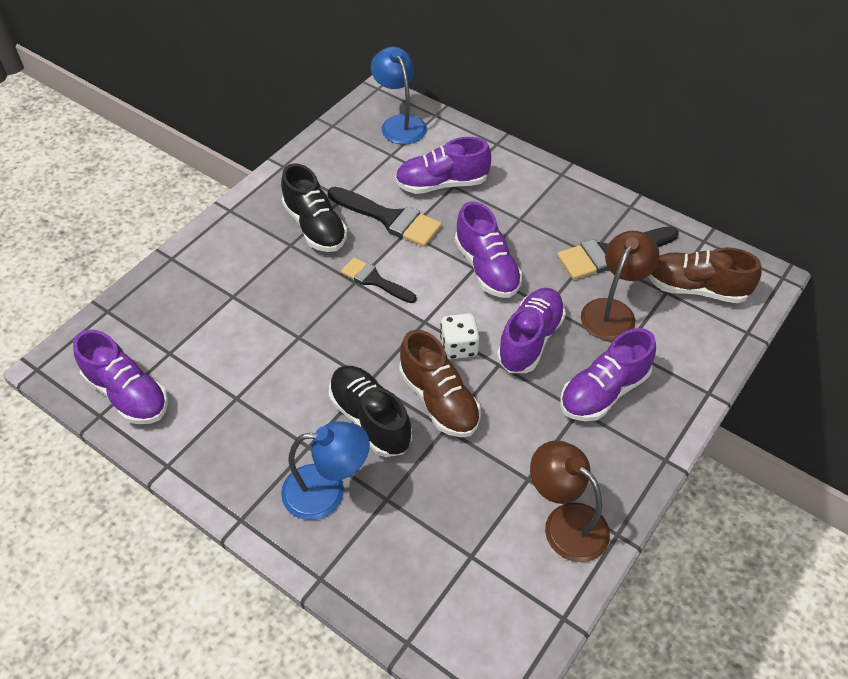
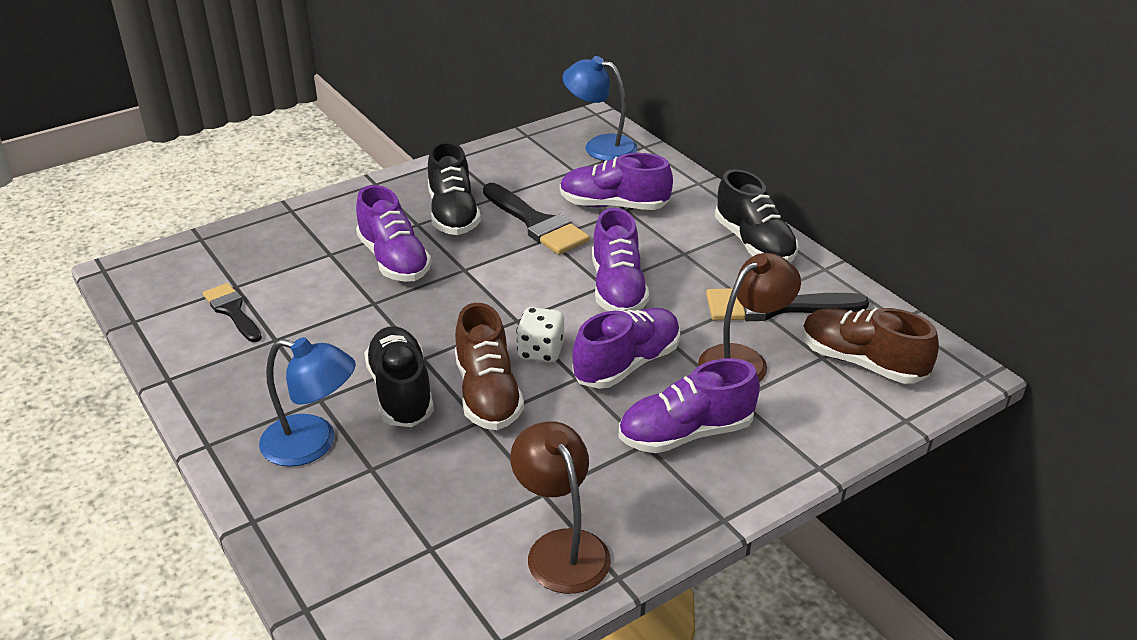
camera: 20 degrees right, 15 degrees down
purple shoe [73,330,168,424] -> purple shoe moved to [356,185,431,282]
black brush [341,257,417,303] -> black brush moved to [203,283,262,342]
blue lamp [371,47,427,144] -> blue lamp turned 60 degrees counterclockwise [563,56,638,161]
none -> black shoe [715,169,798,262]

